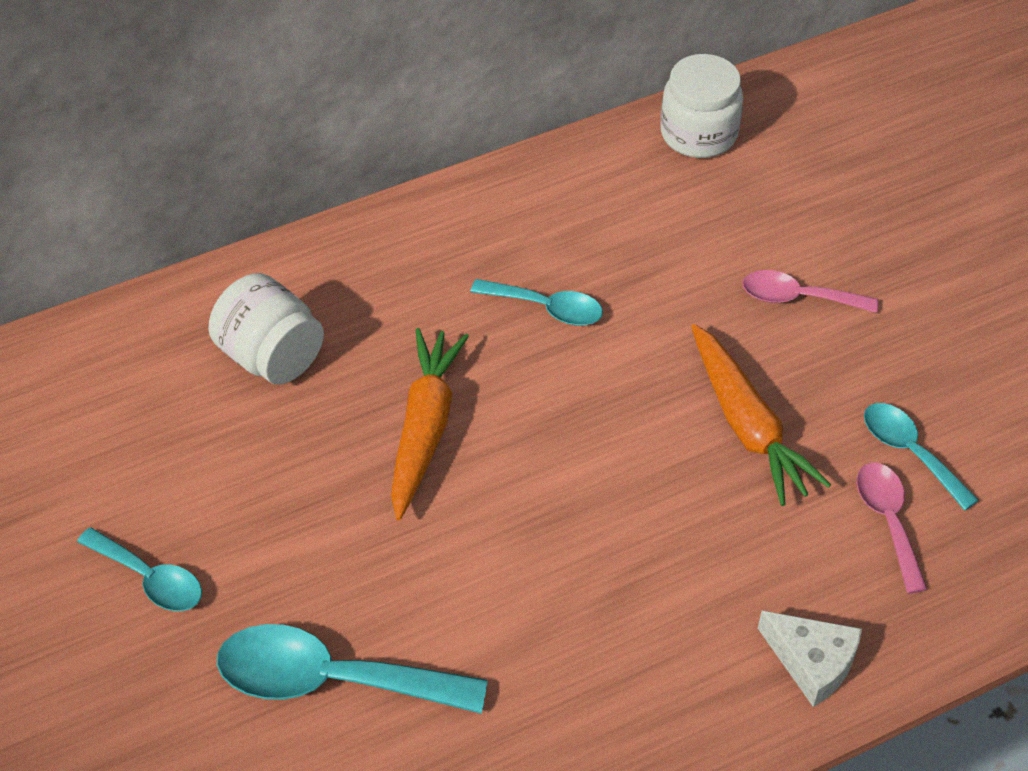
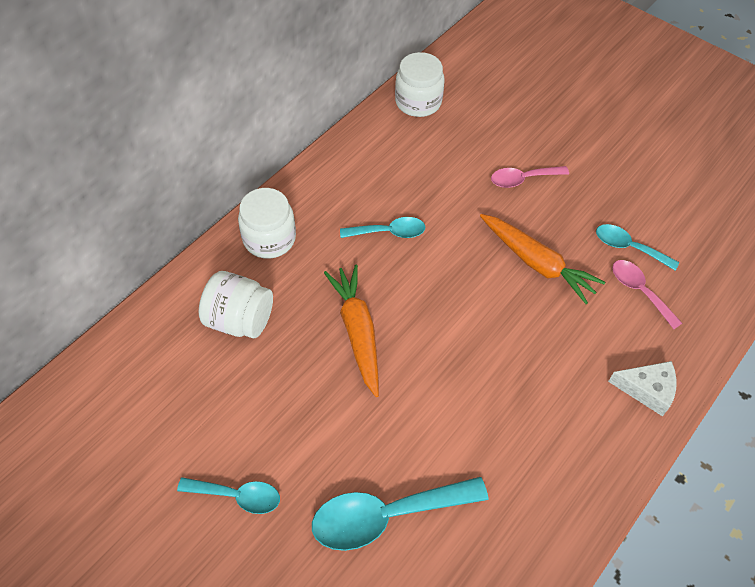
camera: 25 degrees left, 5 degrees up
none -> white jar [238,188,296,259]

